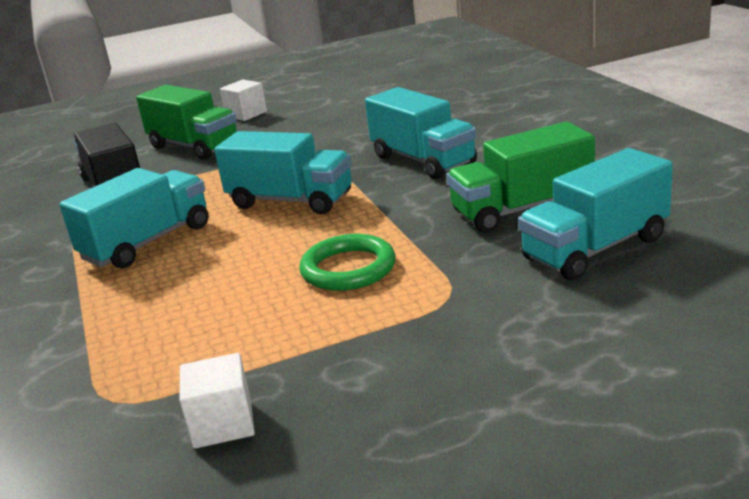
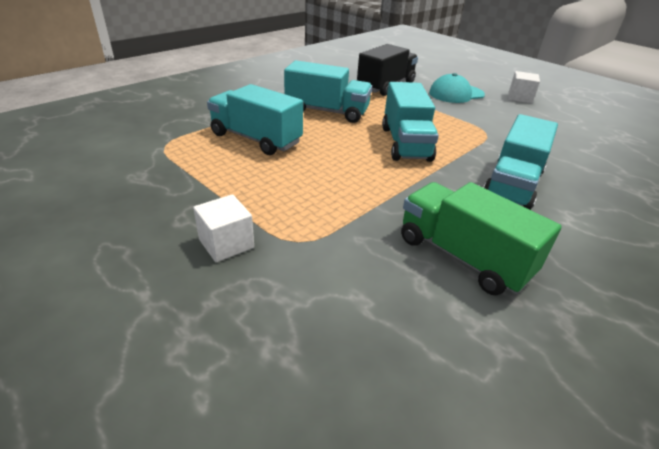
camera: 60 degrees right, 10 degrees up
green truck [136,85,237,160] -> turquoise cap [429,73,485,103]
white cube [180,353,255,449] -> white cube moved to [193,194,254,262]
green ring [299,234,395,291] -> none
turquoise truck [518,148,673,281] -> turquoise truck moved to [207,84,303,155]

